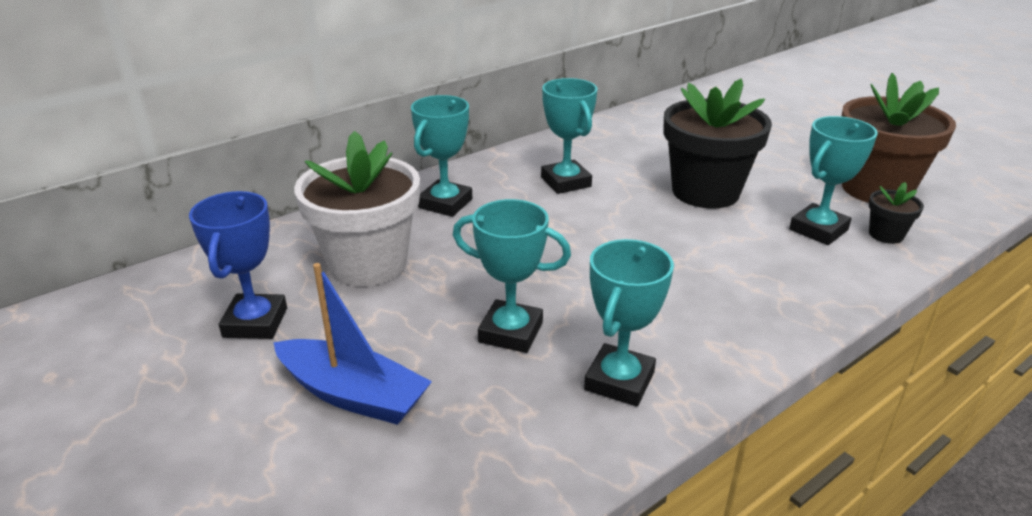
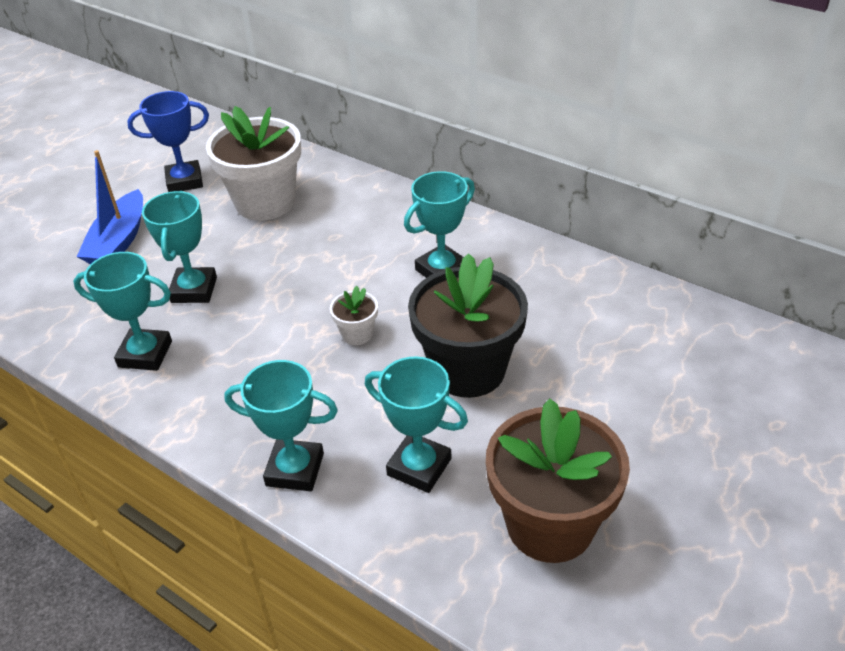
camera: 75 degrees right, 10 degrees up
turquoise trophy [411,95,472,217] -> turquoise trophy moved to [224,360,338,491]
black flower pot [869,182,924,244] -> none
none -> white flower pot [330,286,378,345]

